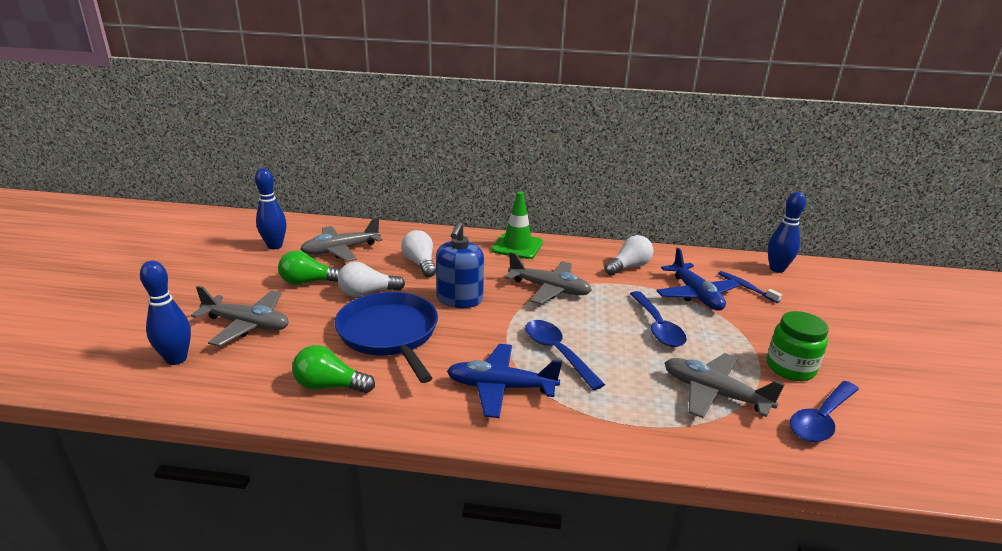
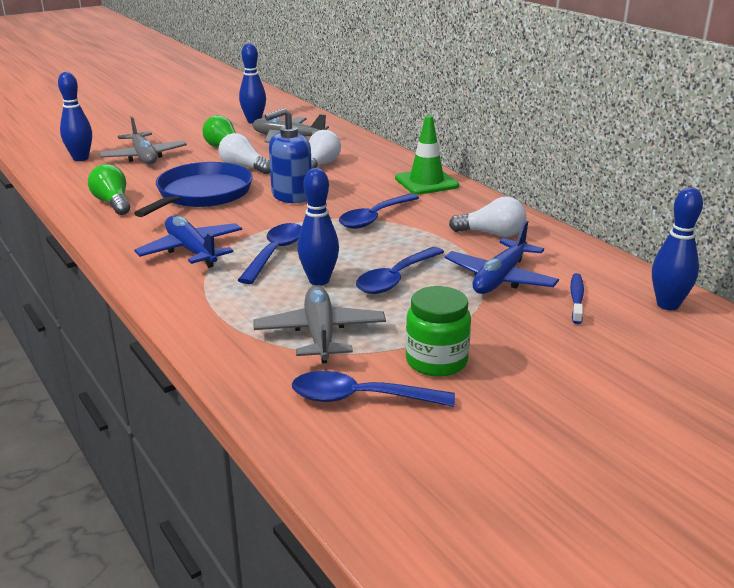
camera: 50 degrees right, 0 degrees up
grey plane [505,252,592,304] -> blue spoon [339,194,419,229]
none -> blue bowling pin [297,168,339,286]

